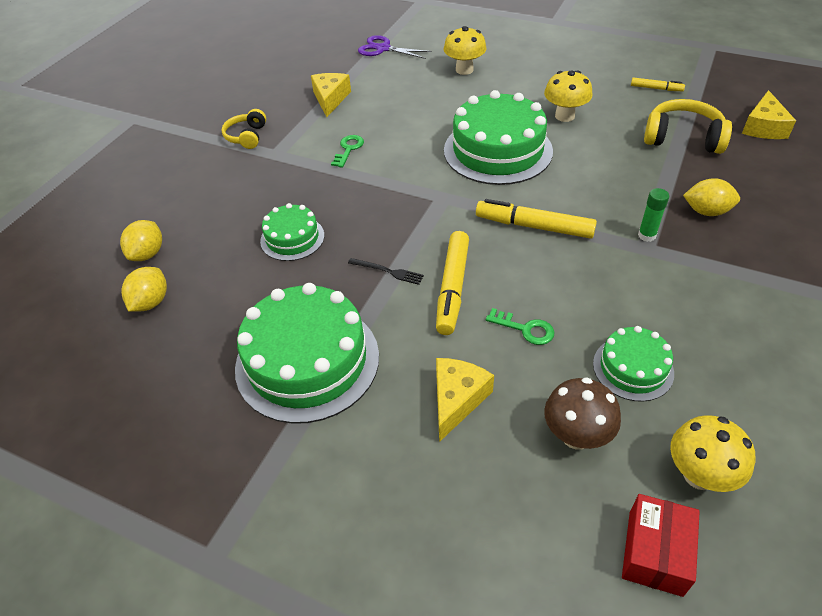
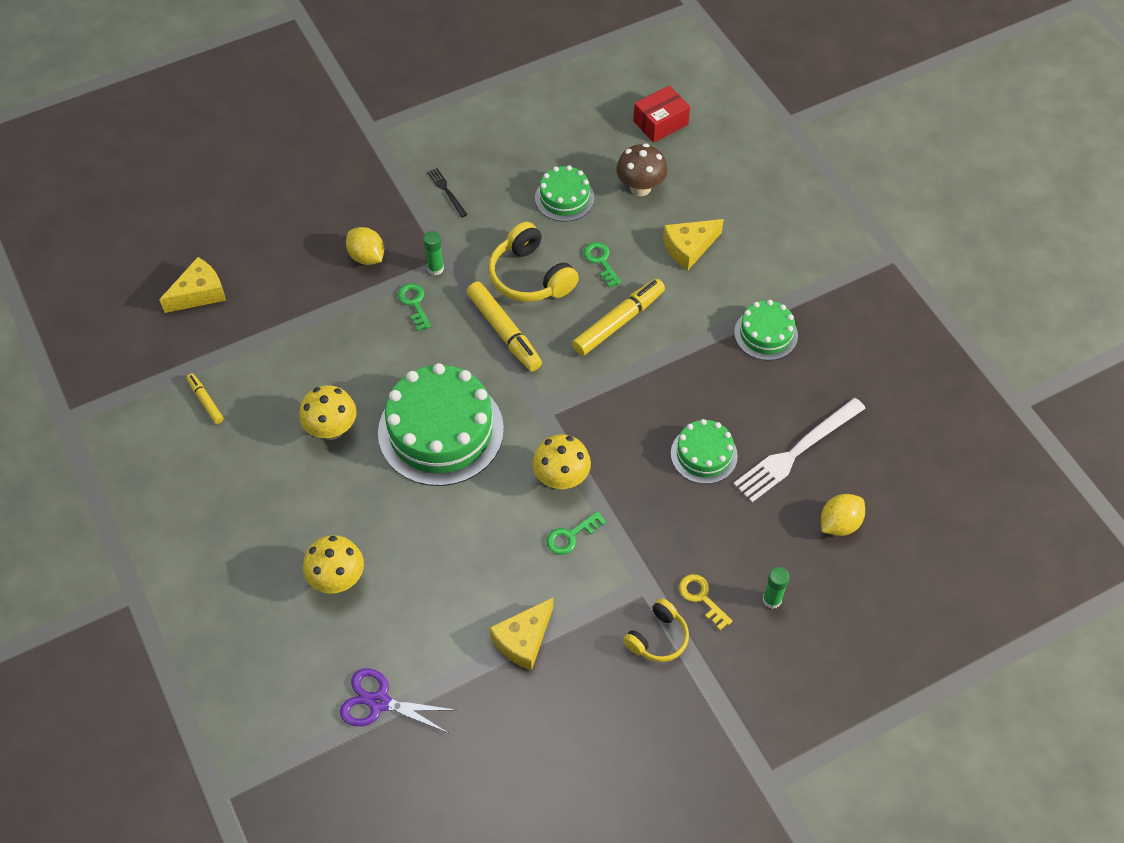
camera: 145 degrees left, 10 degrees up
yellow lemon [121,267,167,312] -> none
green cake [235,283,379,424] -> green cake [734,300,798,361], size x0.53
black fork [348,258,424,285] -> black fork moved to [427,168,468,217]
purple scissors [358,35,432,59] -> purple scissors turned 135 degrees clockwise [340,668,455,733]
yellow headphones [644,99,732,154] -> yellow headphones moved to [488,222,579,302]
yellow mushroom [670,415,755,492] -> yellow mushroom moved to [532,434,591,490]
none -> green key [398,283,431,331]
none -> yellow key [679,574,733,630]
none -> white fork [734,398,866,502]
none -> green glue stick [763,567,790,609]

